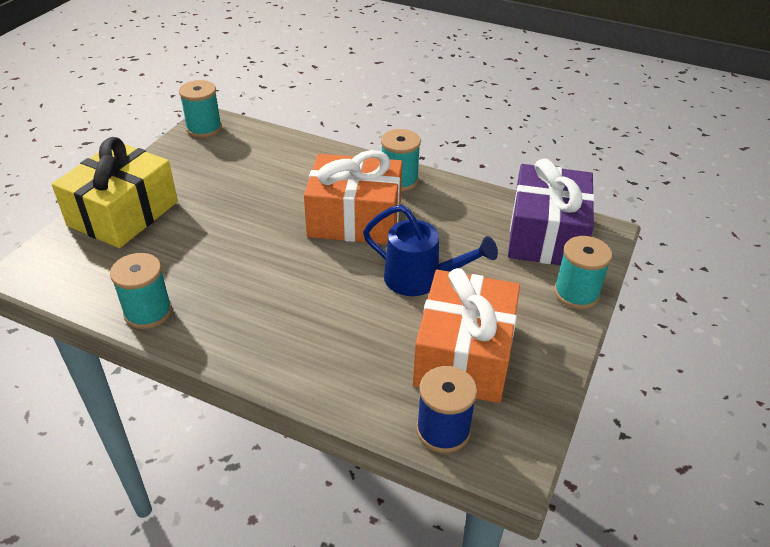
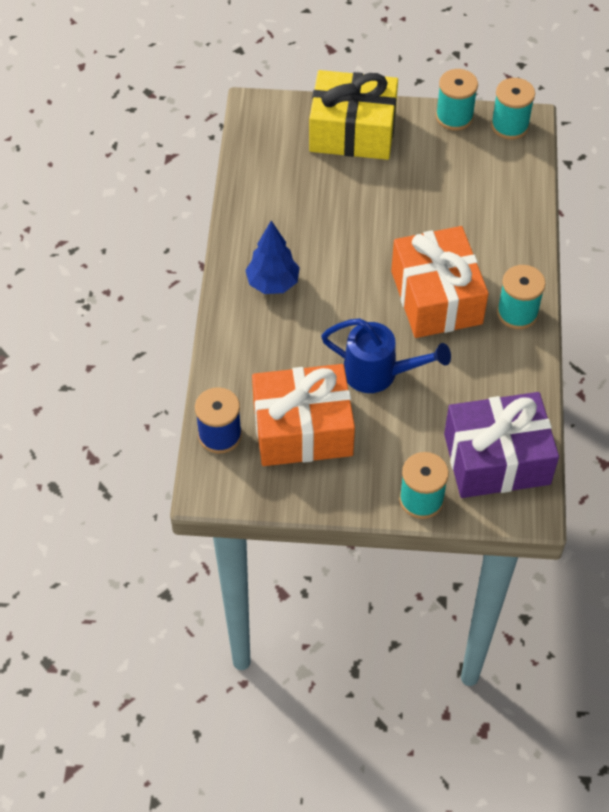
camera: 70 degrees right, 15 degrees up
turquoise spool [110,253,172,329] -> turquoise spool moved to [436,69,478,131]
blue watering can [363,205,498,296] -> blue watering can turned 75 degrees counterclockwise [321,318,451,393]
none -> blue tree [245,221,300,294]

